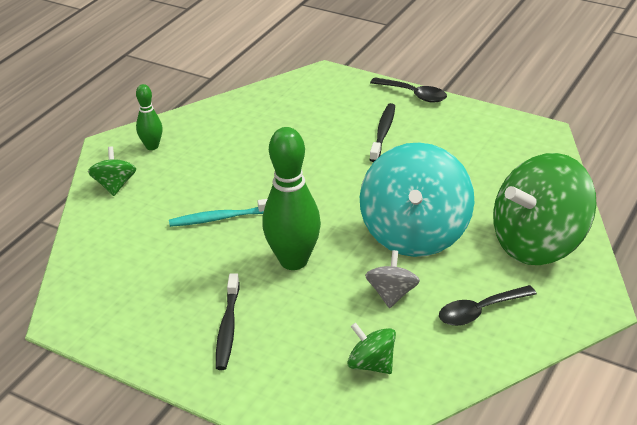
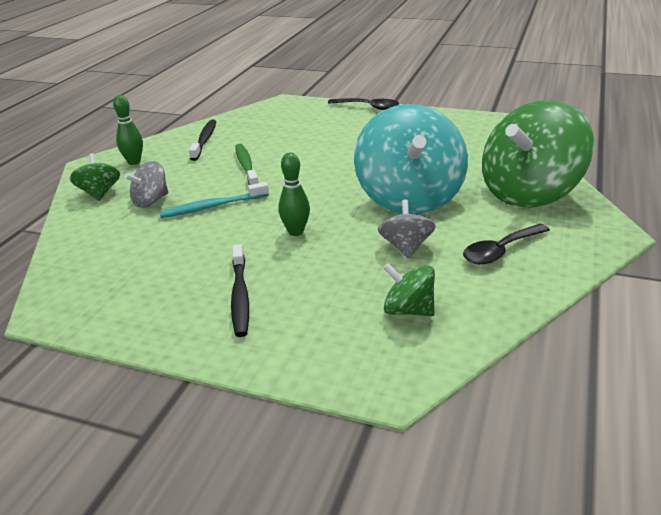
camera: 10 degrees left, 5 degrees down
green bowling pin [262,127,321,270] -> green bowling pin [279,152,310,236], size x0.53
black toothbrush [370,103,395,162] -> black toothbrush moved to [189,120,217,161]
none -> grey spinning top [124,161,169,208]
none -> green toothbrush [235,144,259,185]

